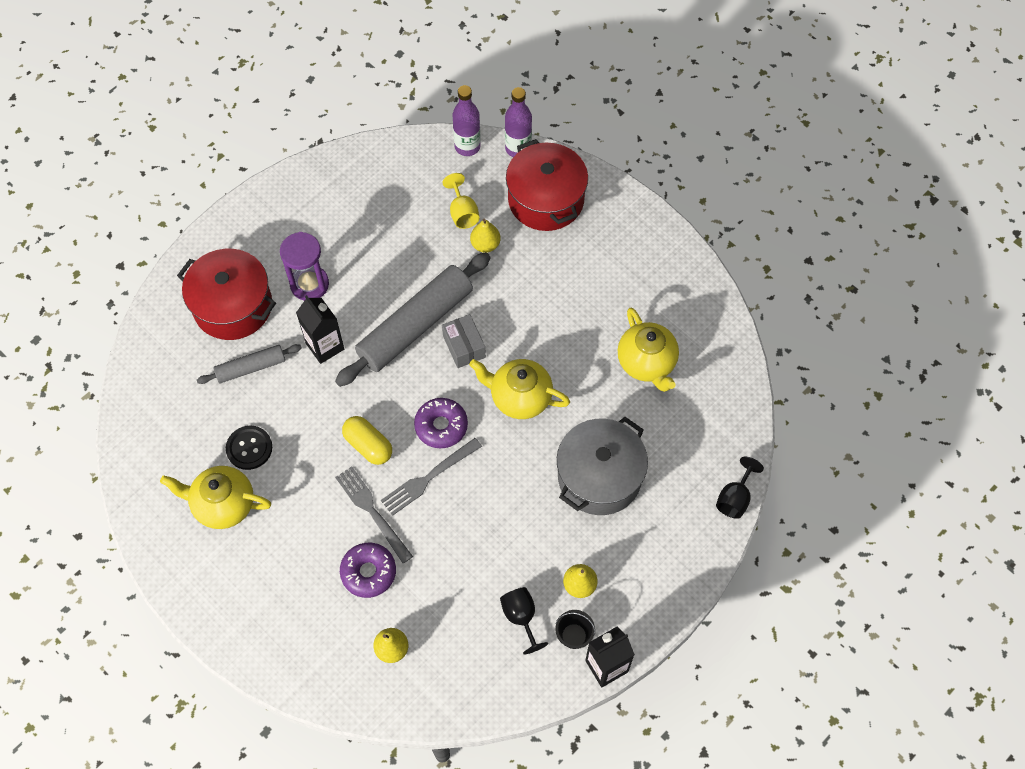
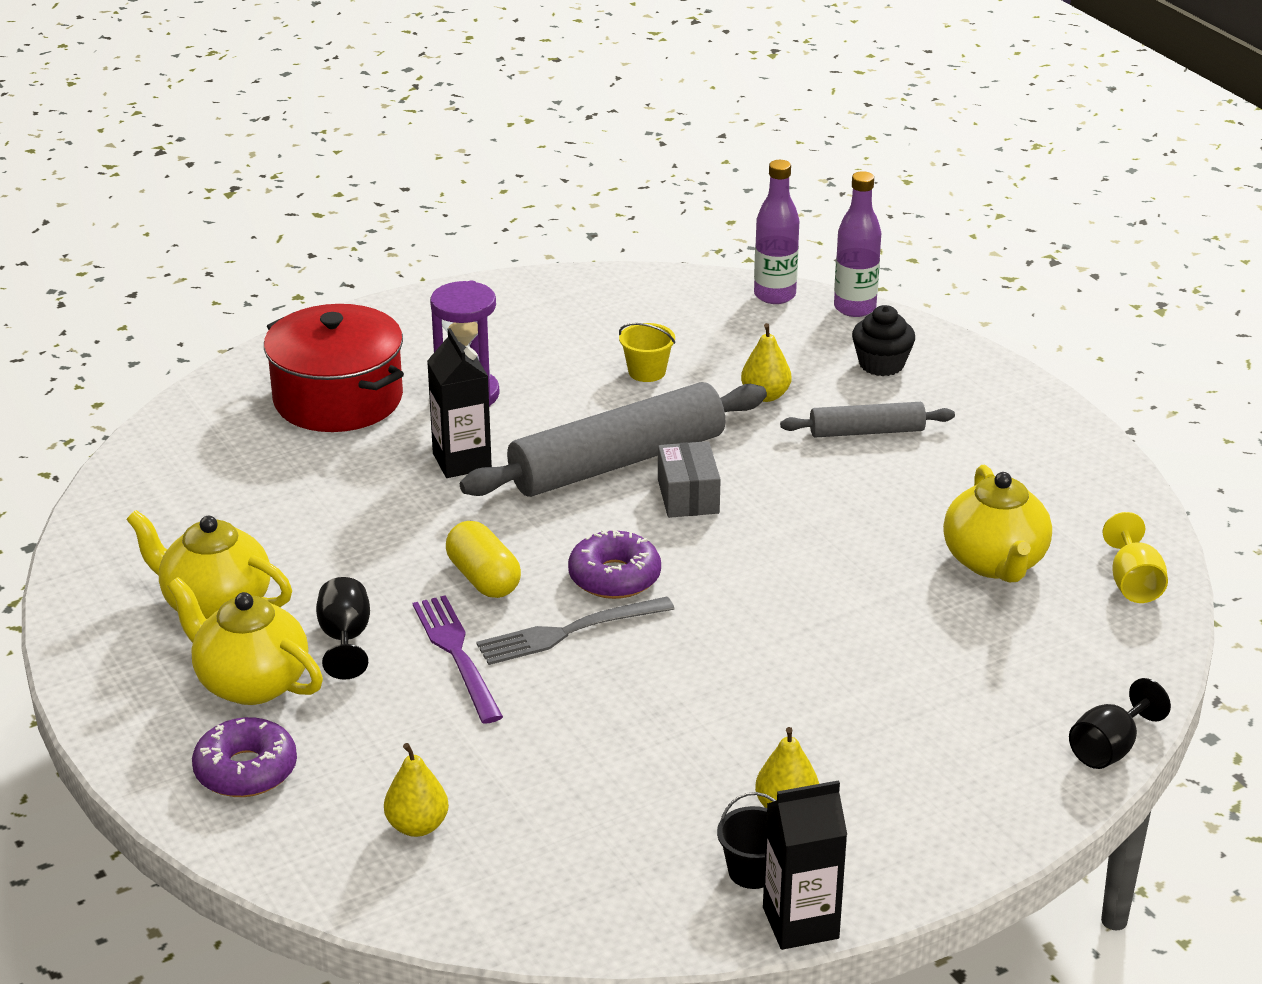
camera: 15 degrees right, 30 degrees down
grey rolling pin [197,344,302,384] -> grey rolling pin moved to [780,402,955,438]
black button [226,426,272,470] -> none
grey fork [335,466,413,563] -> purple fork [413,595,503,724]
purple donut [340,543,396,598] -> purple donut moved to [192,717,297,797]
yellow goblet [443,173,479,229] -> yellow goblet moved to [1102,512,1168,603]
yellow teapot [469,359,570,419] -> yellow teapot moved to [167,577,323,705]
black goblet [500,587,548,654] -> black goblet moved to [316,577,370,680]
red pot [506,139,588,231] -> black cupcake [852,305,915,376]
grey pot [557,417,648,515] -> none
none -> yellow bucket [619,323,676,382]

